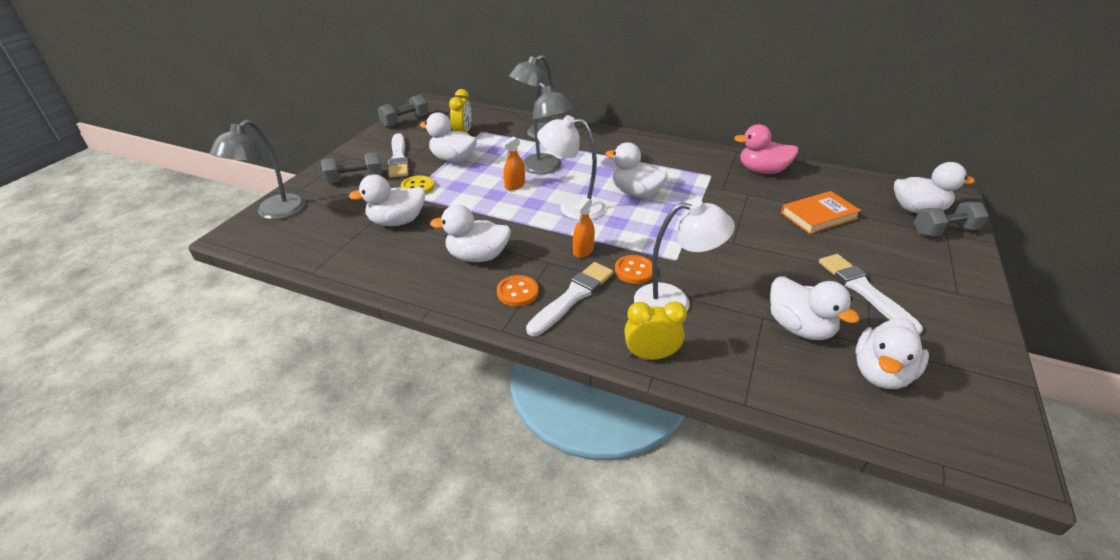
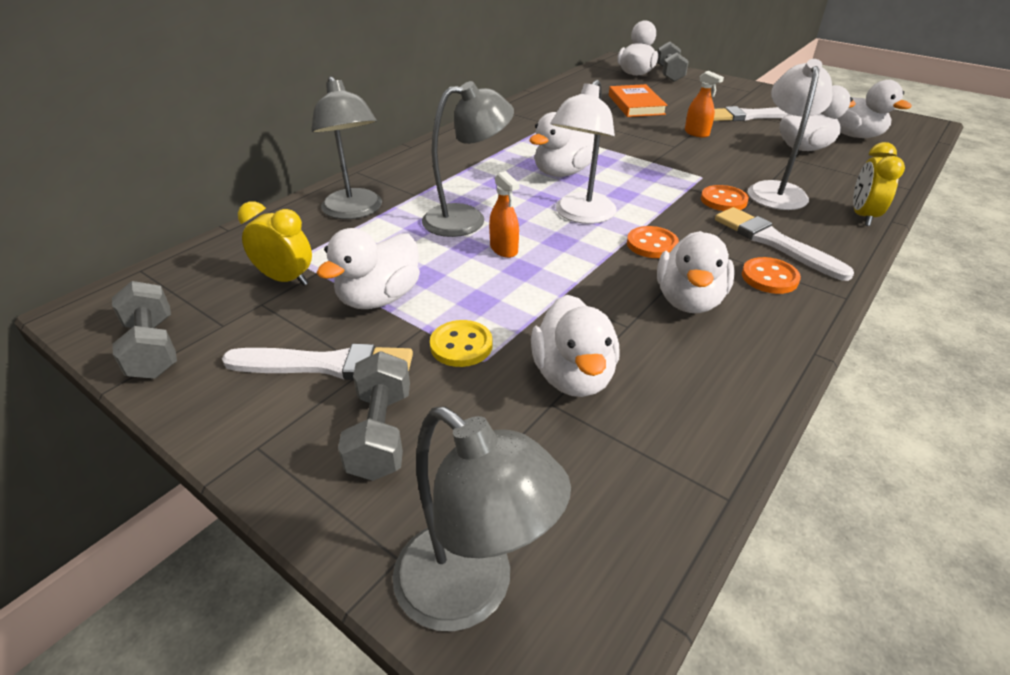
camera: 75 degrees left, 0 degrees up
orange spray bottle [573,197,595,258] -> orange spray bottle moved to [685,71,724,138]
pink duck [734,124,799,174] -> none
none -> orange button [627,226,679,258]

